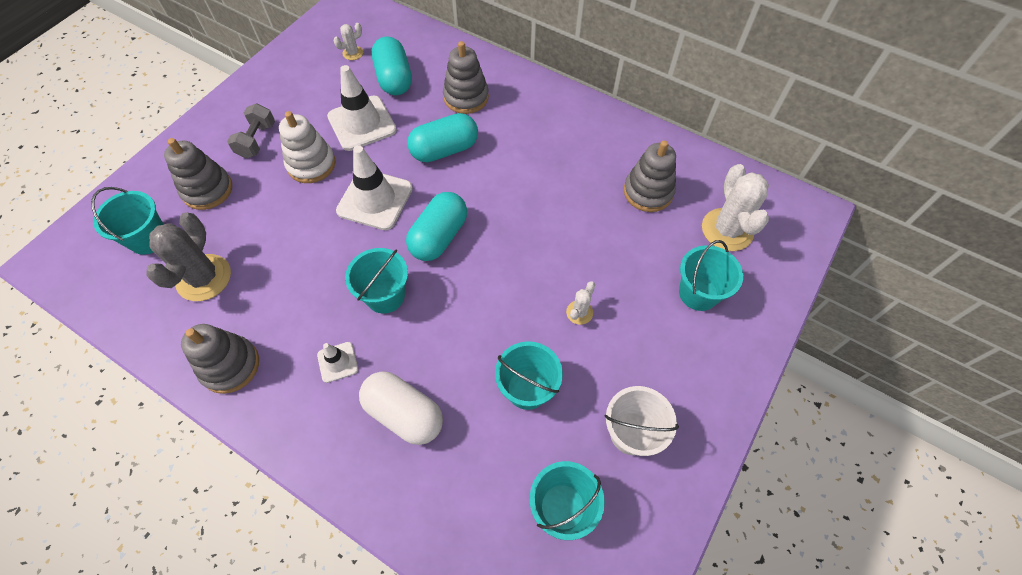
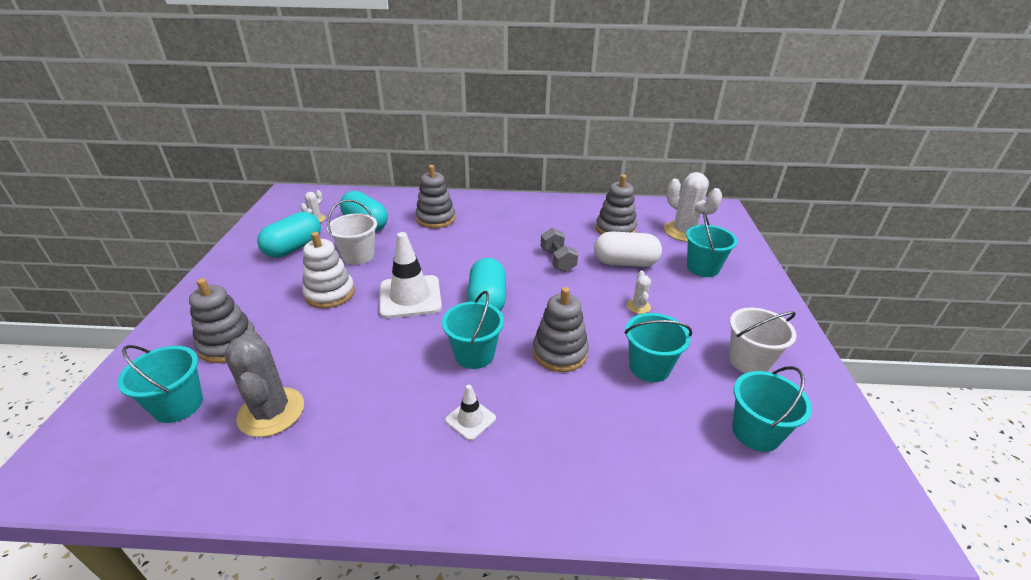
camera: 30 degrees left, 25 degrees down
grey stacking toy [181,324,259,394] -> grey stacking toy moved to [533,287,589,372]
grey dumbbell [227,103,275,158] -> grey dumbbell moved to [541,228,578,272]
white traffic cone [327,65,397,151] -> white bucket [327,200,377,265]
white capsule [359,371,443,445] -> white capsule moved to [594,231,662,267]
turquoise capsule [407,113,478,162] -> turquoise capsule moved to [257,212,321,258]

